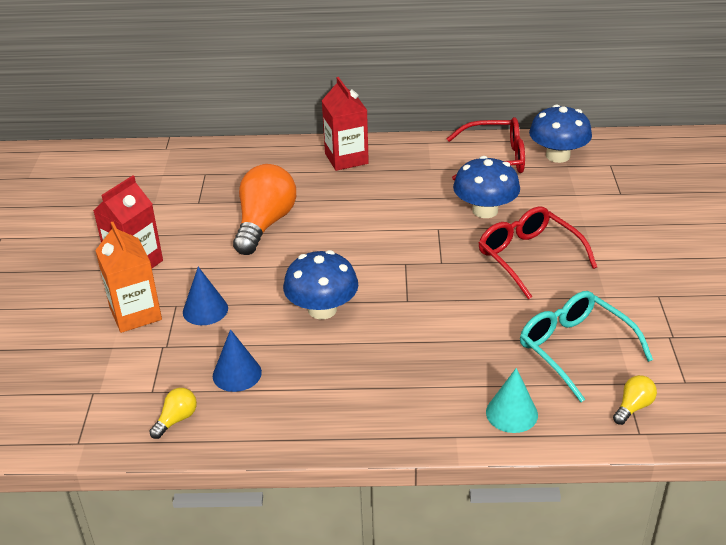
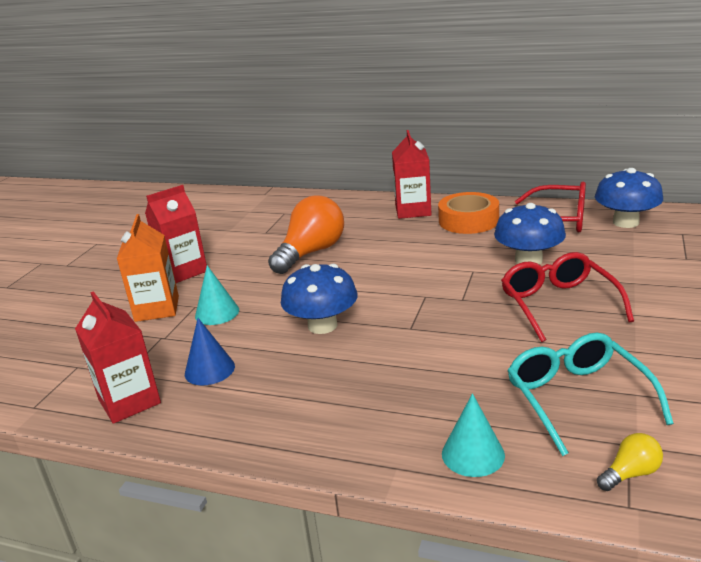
camera: 20 degrees right, 10 degrees down
yellow light bulb [149,388,197,439] -> red carton [75,291,161,424]
blue cone [183,267,228,325] -> turquoise cone [195,265,239,325]
none -> orange tape [438,192,499,234]

